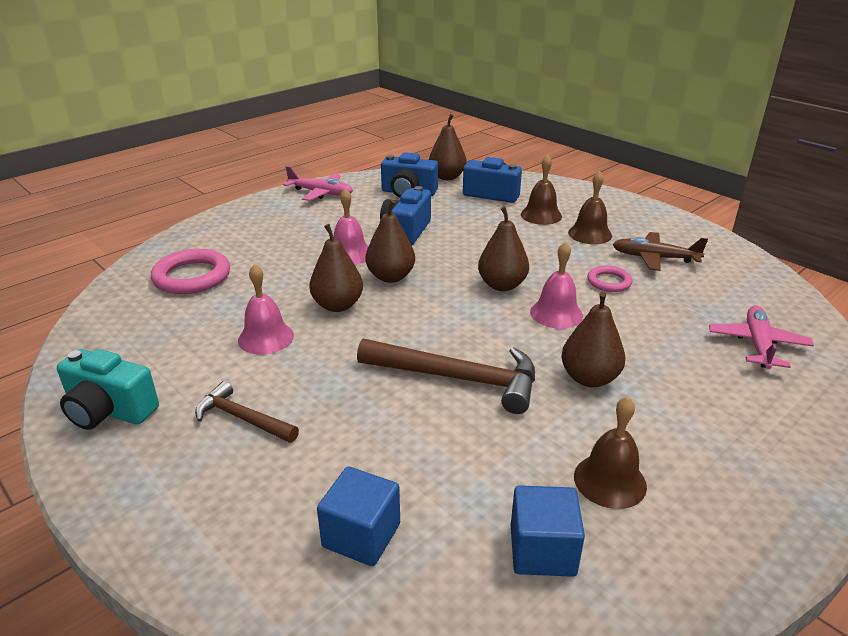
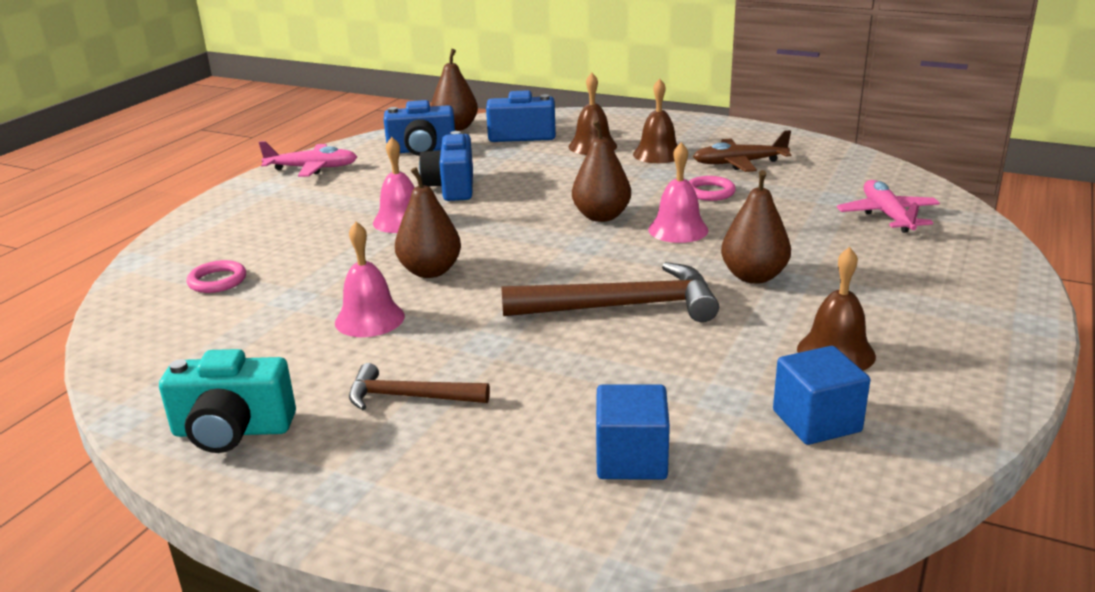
camera: 20 degrees left, 5 degrees down
pink ring [151,249,230,294] -> pink ring [187,260,246,293], size x0.57
brown pear [366,200,415,283] -> none

